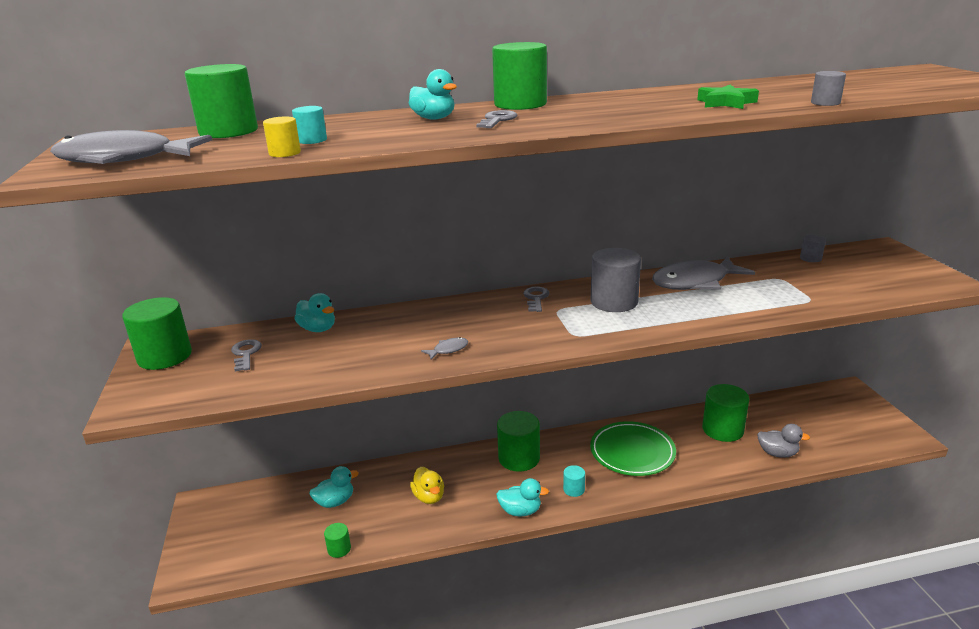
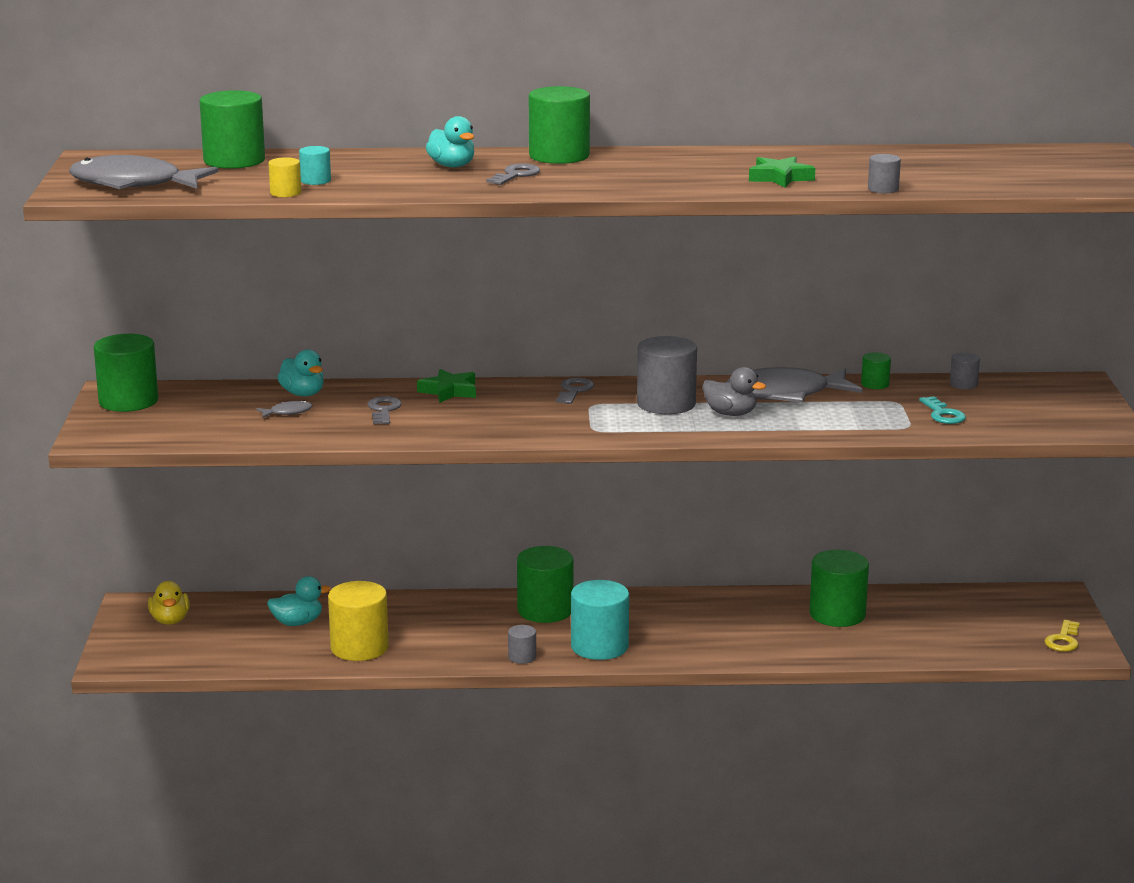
camera: 10 degrees right, 5 degrees down
grey key [231,339,261,371] -> grey key moved to [368,396,402,424]
green cylinder [324,523,351,558] -> green cylinder moved to [861,352,891,389]
yellow duck [410,467,444,504] -> yellow duck moved to [148,581,190,625]
grey fish [421,337,468,360] -> grey fish moved to [257,400,312,418]
turquoise duck [496,478,549,516] -> grey cylinder [508,625,536,664]
turquoise cylinder [563,465,585,497] -> turquoise cylinder [571,580,629,660], size x2.07
green plate [590,421,676,476] -> none
grey duck [757,424,810,458] -> grey duck moved to [702,367,766,416]
none -> yellow cylinder [328,581,389,661]
none -> green star [417,369,476,403]
none -> turquoise key [919,396,966,424]
none -> yellow key [1044,620,1080,652]

